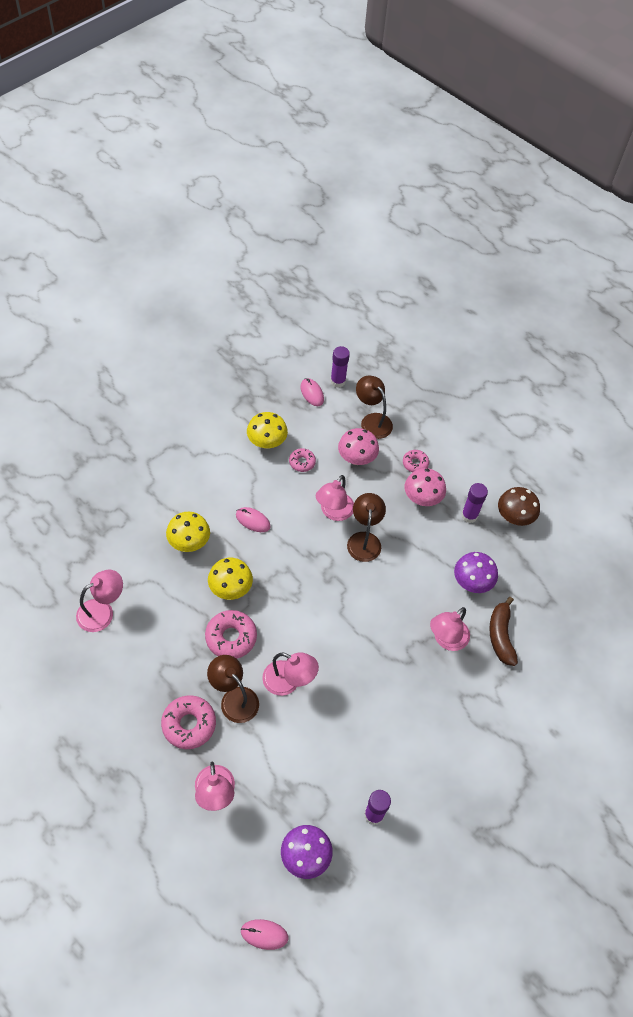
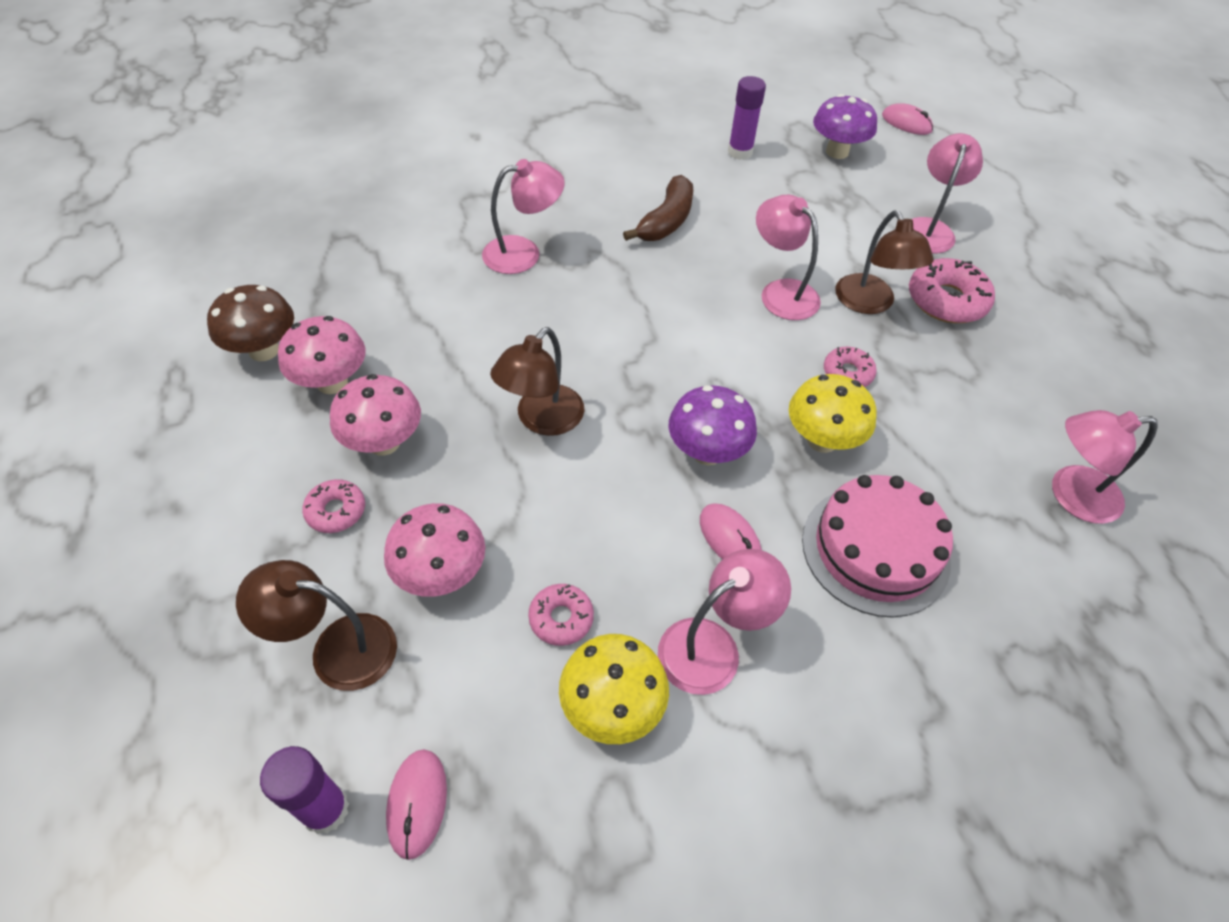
camera: 150 degrees left, 5 degrees down
yellow mushroom [166,512,210,552] -> pink cake [802,475,953,618]
pink donut [205,610,257,659] -> pink donut [824,347,877,387], size x0.58
pink lamp [316,475,354,521] -> pink lamp moved to [658,549,791,695]
brown lamp [356,376,393,439] -> brown lamp turned 105 degrees clockwise [236,560,397,691]
purple mushroom [454,552,498,593] -> purple mushroom moved to [669,385,757,466]
purple glue stick [461,483,488,523] -> pink mushroom [278,316,366,394]
brown banana [489,597,518,666] -> brown banana moved to [623,175,693,241]

